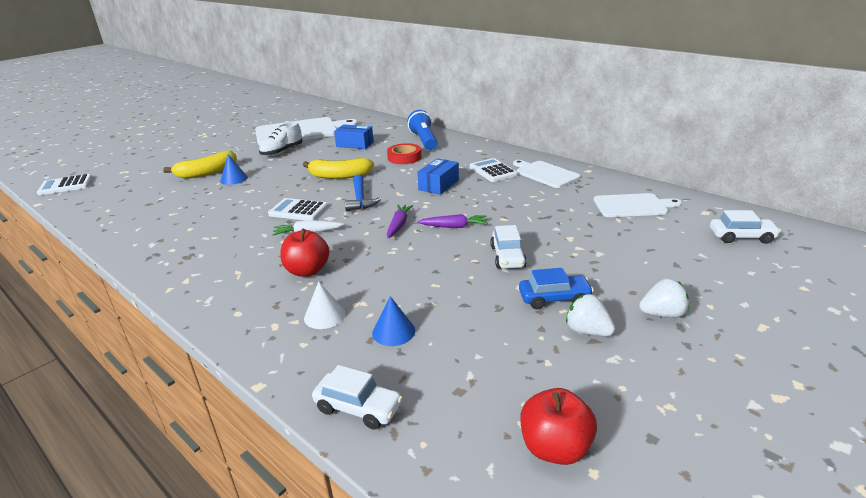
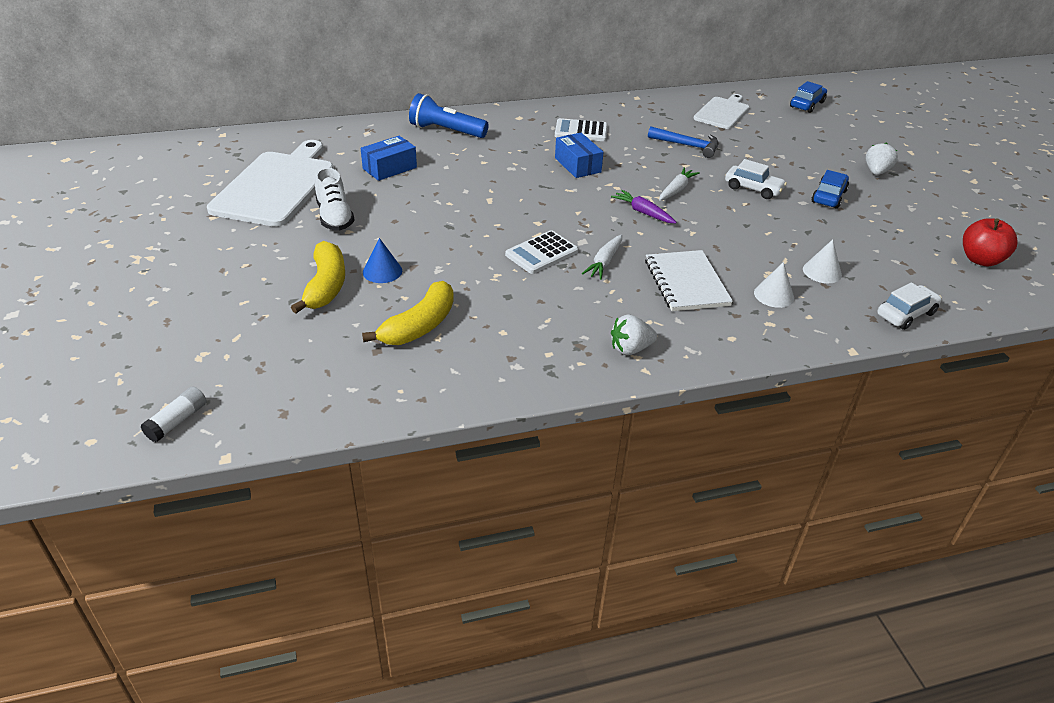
camera: 60 degrees left, 10 degrees up
white calculator [37,174,92,195] -> white glue stick [141,386,207,442]
red apple [280,229,329,277] -> white notebook [645,250,733,311]
yellow banana [303,158,374,179] -> yellow banana moved to [362,281,454,345]
blue hammer [345,175,381,211] -> blue hammer moved to [648,127,719,158]
blue cone [372,296,415,346] -> white cone [803,239,842,283]
red tape [387,143,421,164] -> none
purple carrot [417,214,488,228] -> white carrot [659,168,700,201]
white cutting board [513,160,581,188] -> none
white strawberry [566,294,615,336] -> white strawberry moved to [611,314,657,355]
white car [710,210,781,244] -> blue car [790,81,827,113]

